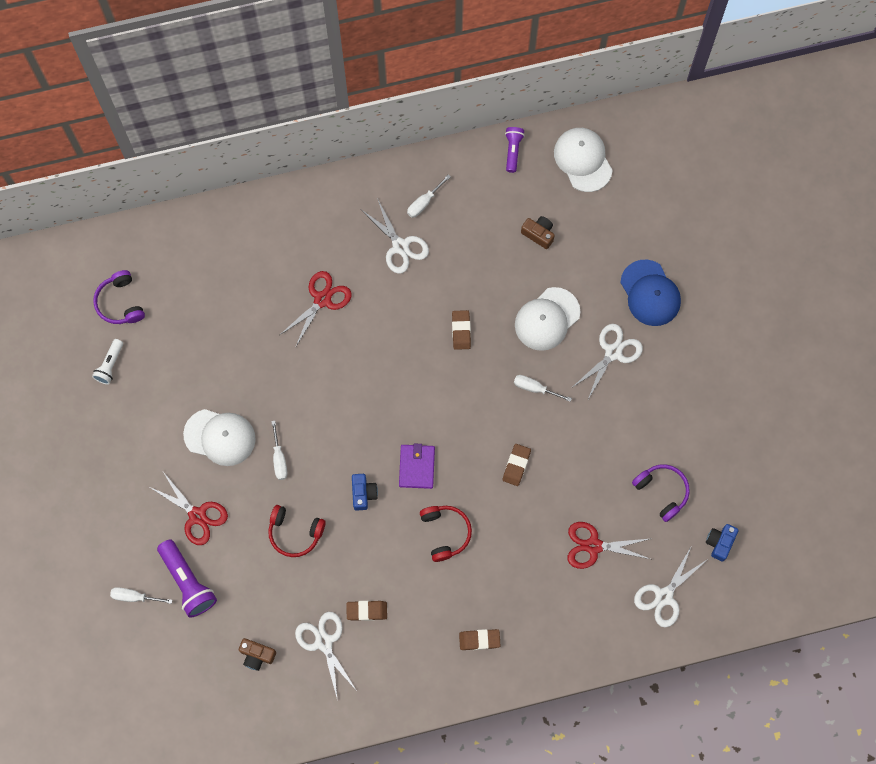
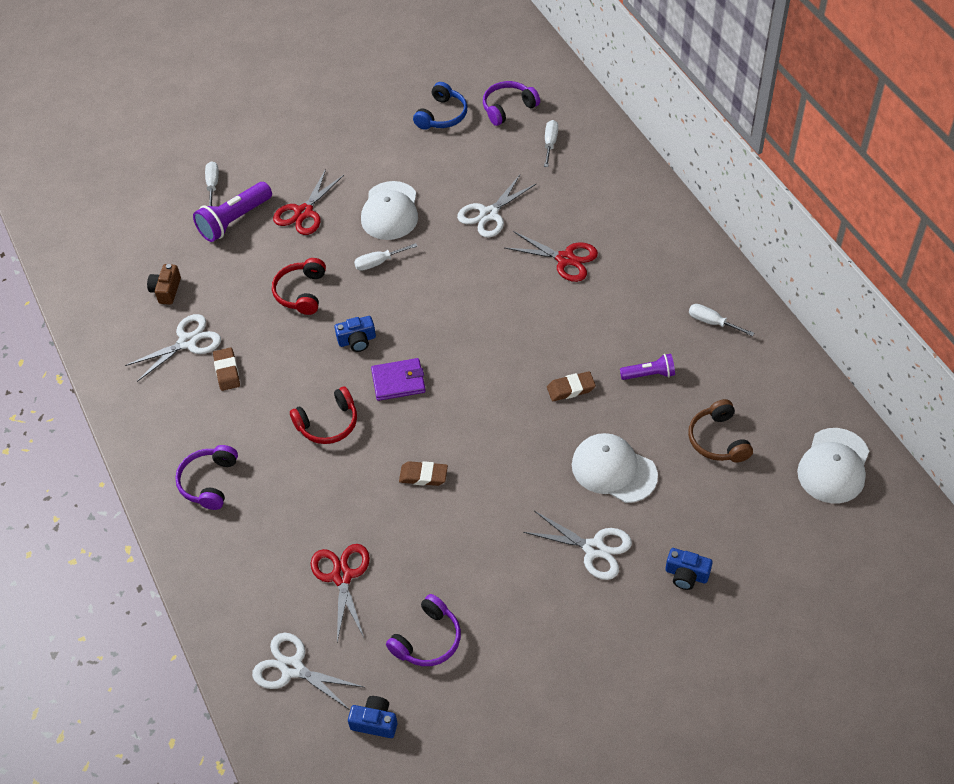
camera: 80 degrees right, 20 degrees down
white flashlight [92,339,123,385] -> blue headphones [413,82,467,130]
white scissors [362,198,429,274] -> white scissors moved to [457,175,537,238]
brown eraser [459,629,501,650] -> purple headphones [175,445,238,510]
purple flashlight [505,127,525,173] -> purple flashlight moved to [620,354,675,380]
white screwdriver [514,375,572,402] -> white screwdriver moved to [544,120,558,167]
brown camera [521,216,555,249] -> brown headphones [688,399,753,462]
white cap [554,128,613,192] -> white cap turned 150 degrees clockwise [797,428,869,503]
blue cap [620,260,681,326] -> blue camera [666,548,713,590]

